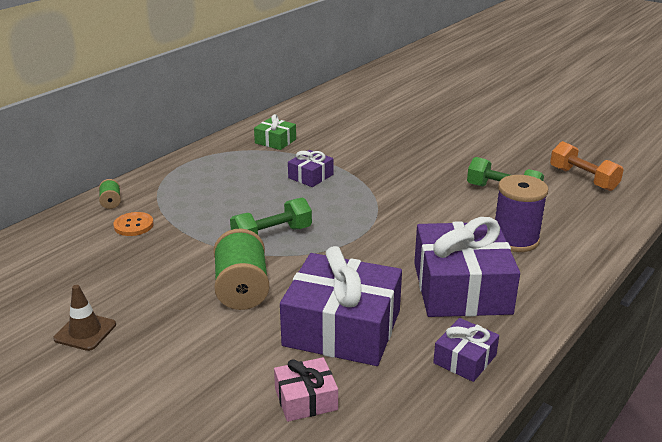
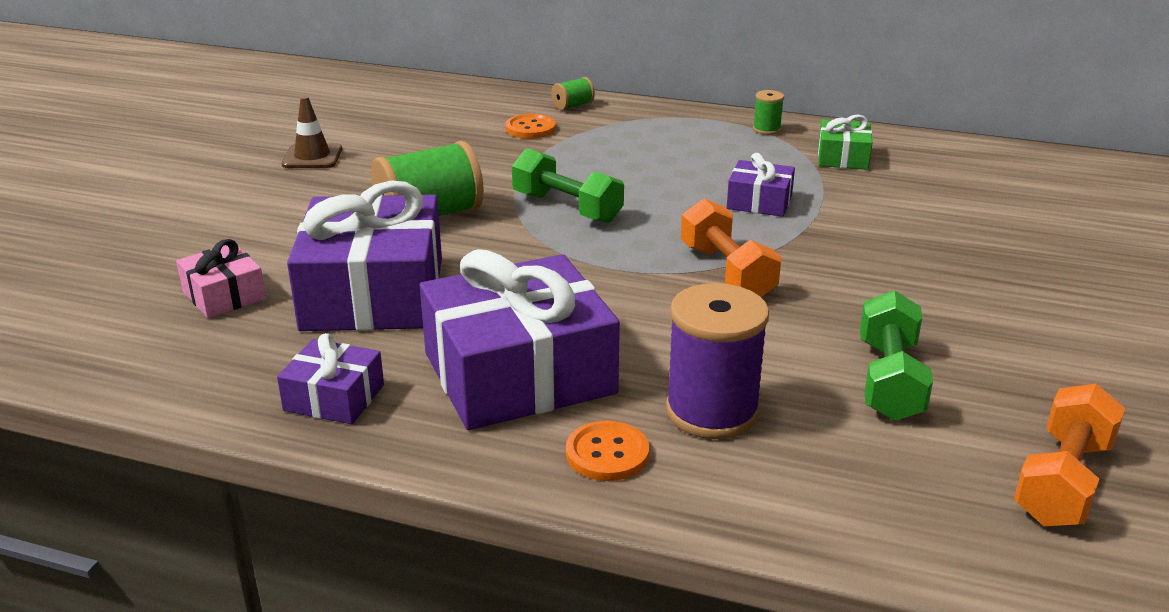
camera: 70 degrees right, 0 degrees up
none -> orange button [566,421,649,481]
none -> orange dumbbell [681,198,782,297]
none -> green spool [753,90,784,135]

